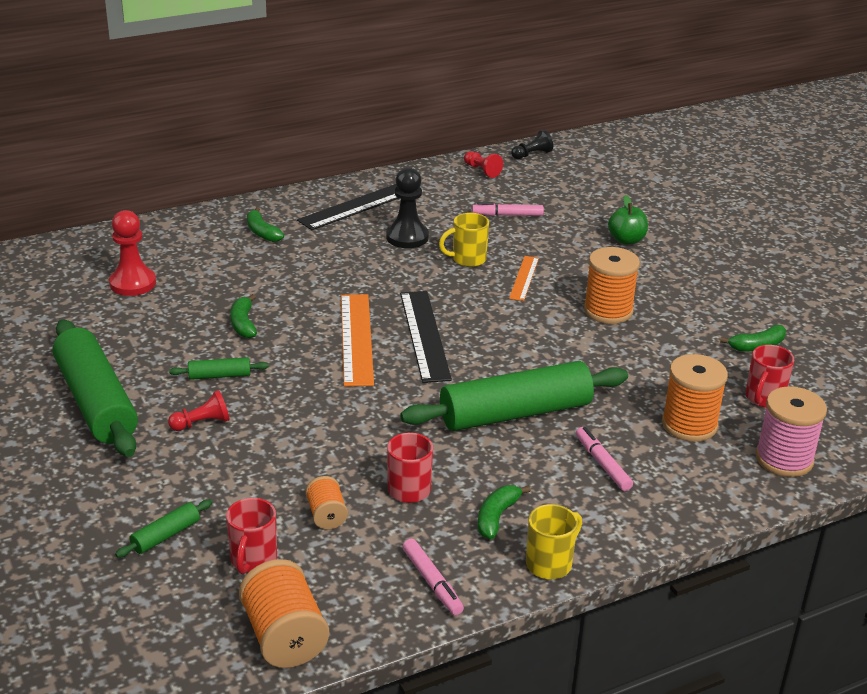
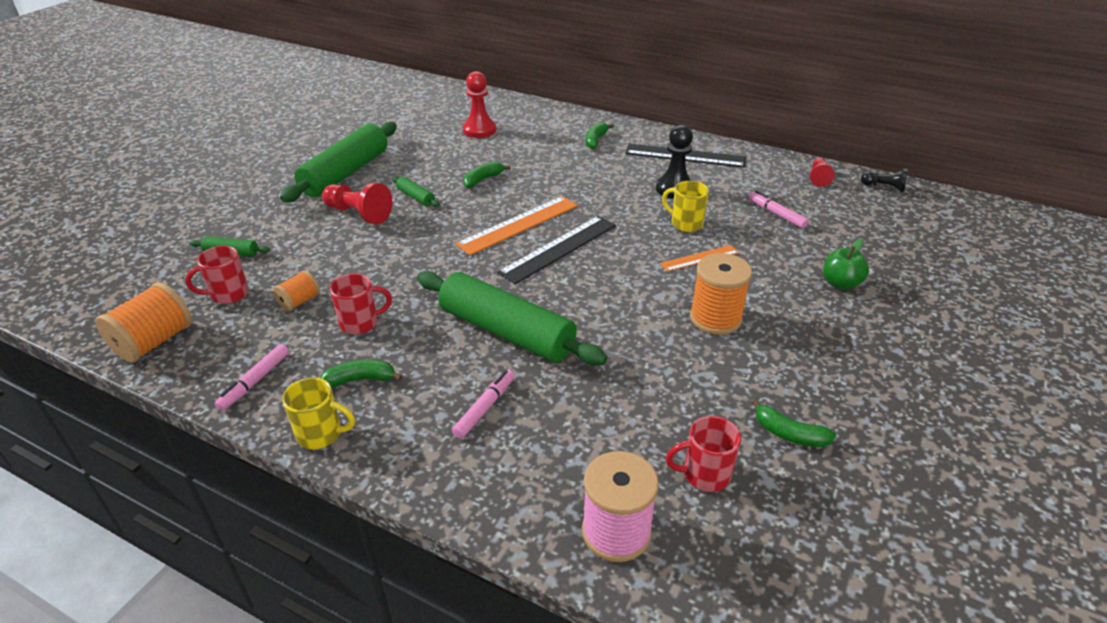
camera: 55 degrees right, 5 degrees up
red pawn [168,390,230,431] -> red pawn [322,183,392,225], size x1.65
orange spool [662,354,728,442] -> none

